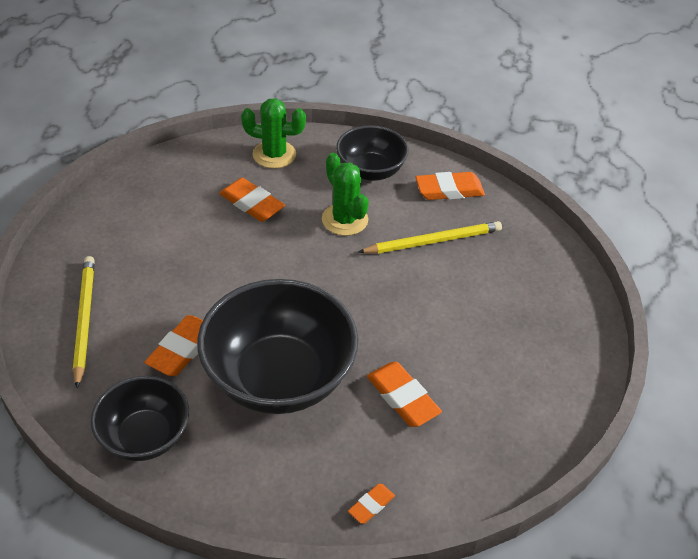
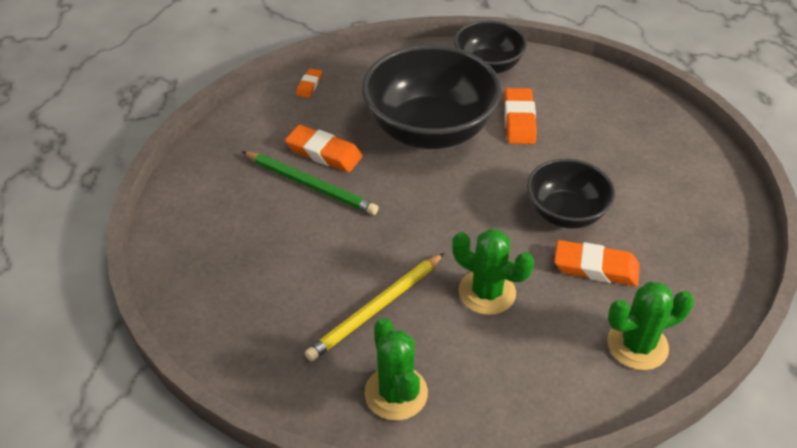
camera: 155 degrees right, 0 degrees up
yellow pencil [73,256,95,388] -> none
black bowl [336,125,409,181] -> black bowl moved to [527,159,615,229]
orange eraser [415,172,485,200] -> green cactus [365,318,428,421]
none -> green pencil [242,151,378,215]

